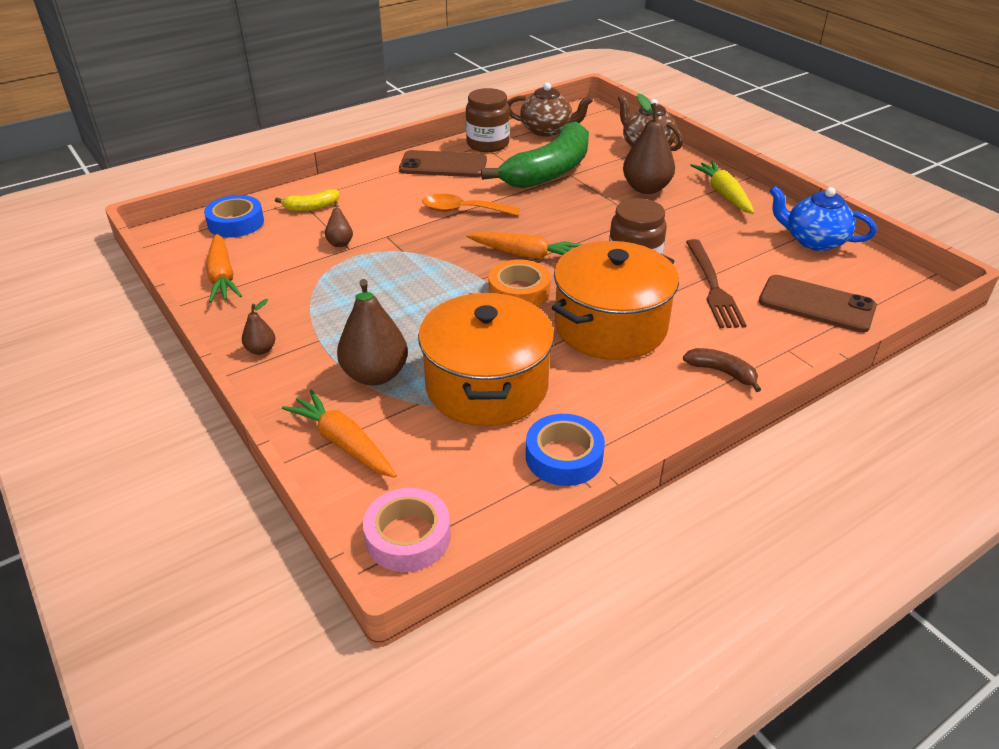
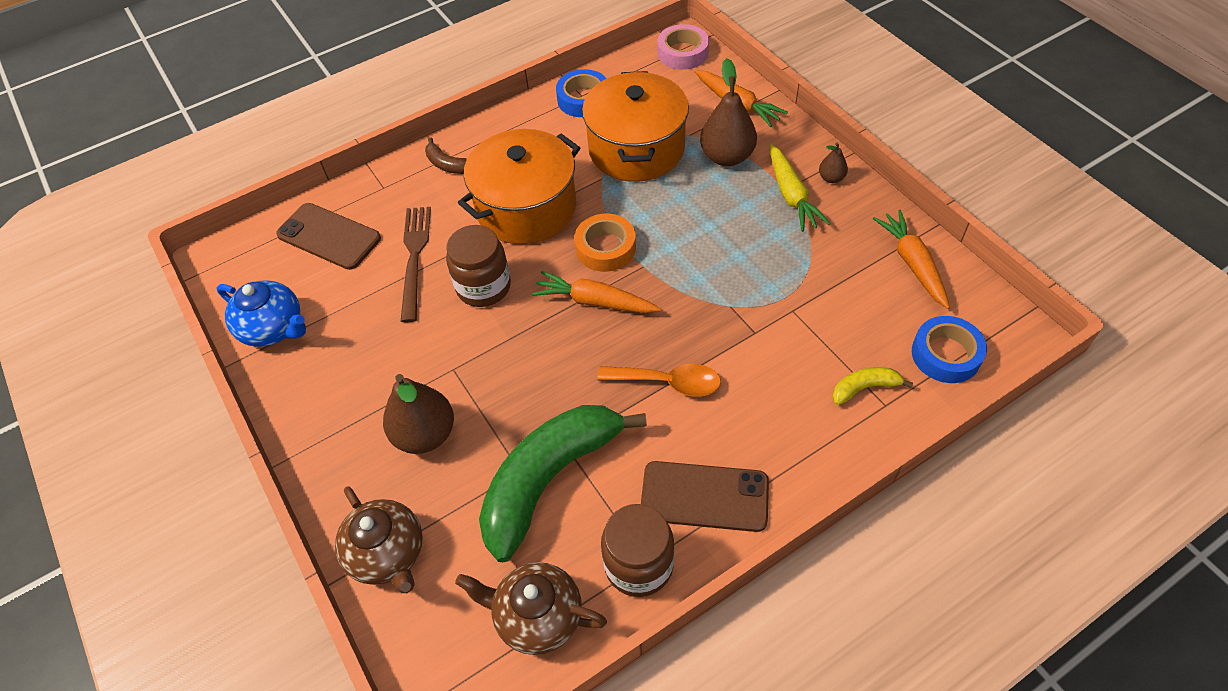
camera: 175 degrees left, 15 degrees up
brown pear [325,201,353,247] -> none
yellow carrot [690,161,755,214] -> yellow carrot moved to [769,144,830,232]

